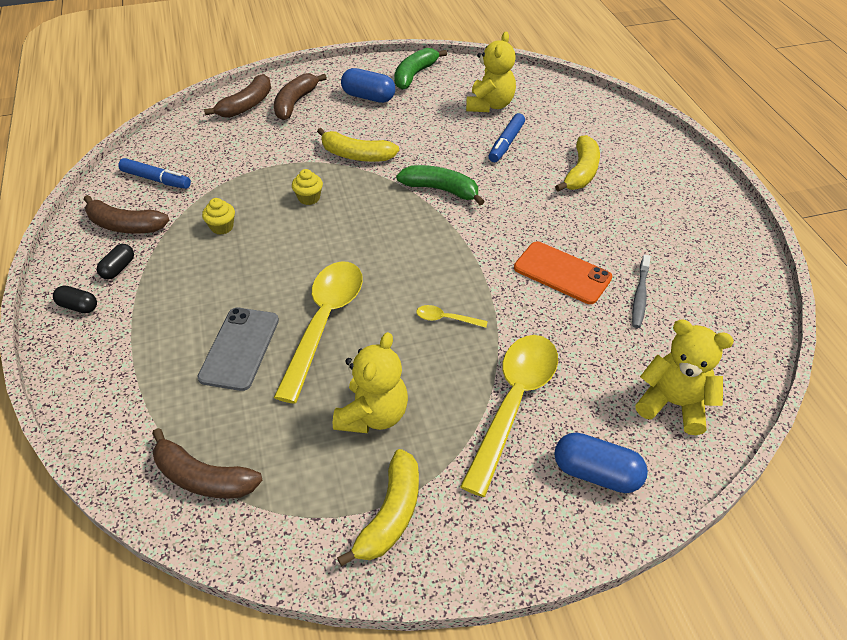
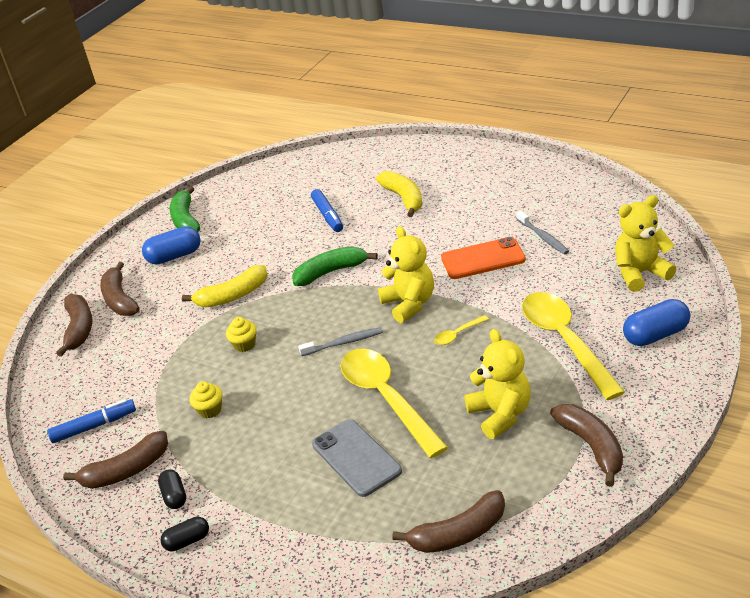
camera: 40 degrees left, 10 degrees down
yellow banana [337,449,419,566] -> brown banana [550,404,623,487]
yellow teddy bear [466,32,516,112] -> yellow teddy bear moved to [378,226,434,323]
none -> grey toothbrush [298,327,383,356]

